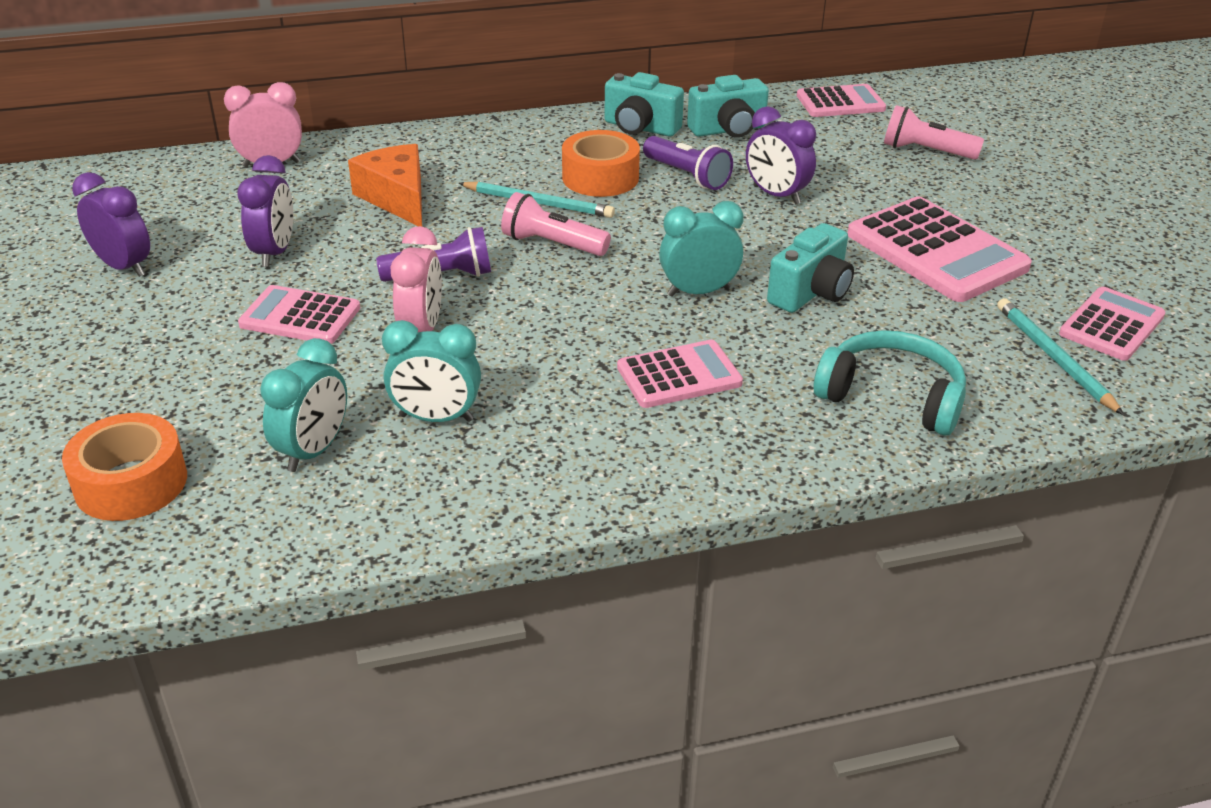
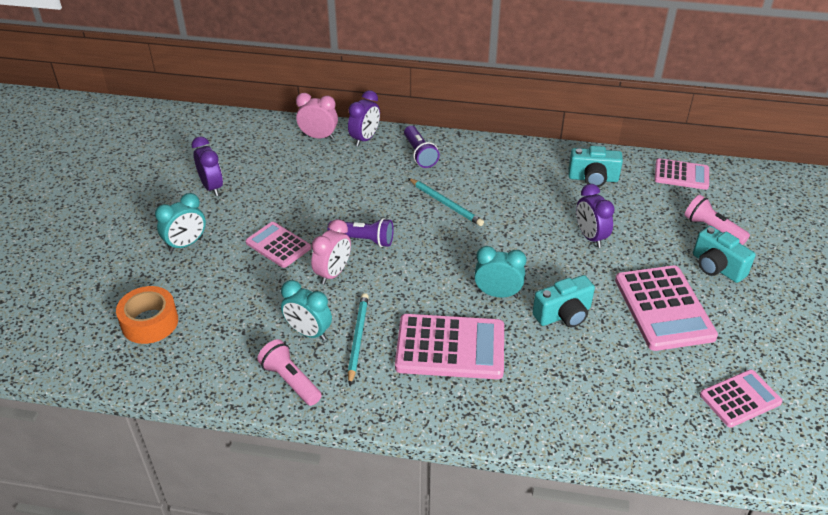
camera: 25 degrees right, 5 degrees up
purple clock [237,155,293,267] -> purple clock moved to [348,90,380,147]
turquoise clock [260,338,347,472] -> turquoise clock moved to [155,193,206,252]
orange cheese [348,144,422,226] -> none
pink flashlight [501,192,611,256] -> pink flashlight moved to [257,339,322,406]
orange tape [562,130,640,197] -> none
turquoise camera [605,72,684,136] -> turquoise camera moved to [693,226,756,283]
pink calculator [617,340,743,408] -> pink calculator [395,314,504,379], size x1.65
purple flashlight [643,136,733,190] -> purple flashlight moved to [404,126,440,168]
turquoise headphones [813,330,966,436] -> none
turquoise pencil [997,298,1124,415] -> turquoise pencil moved to [348,293,369,386]

